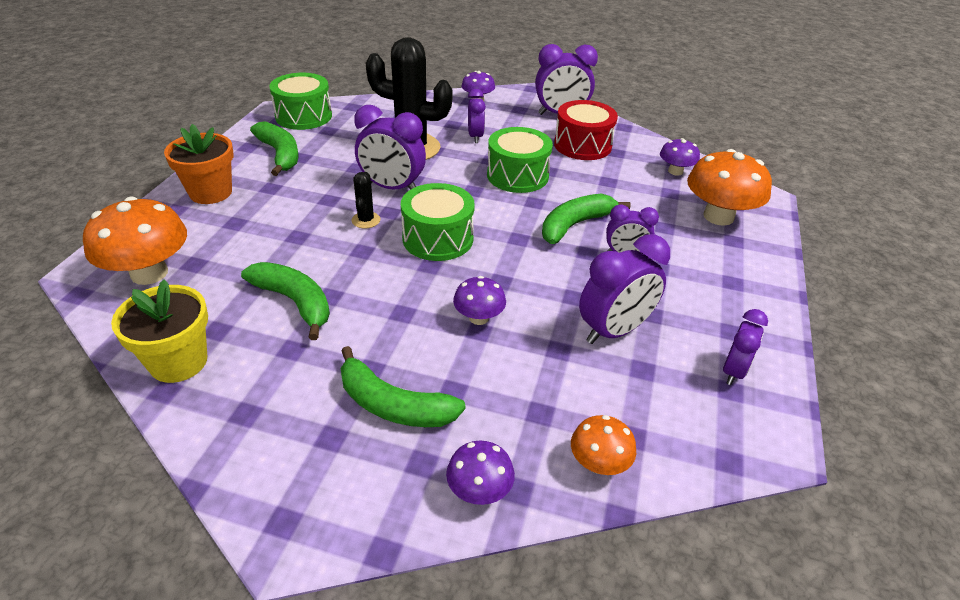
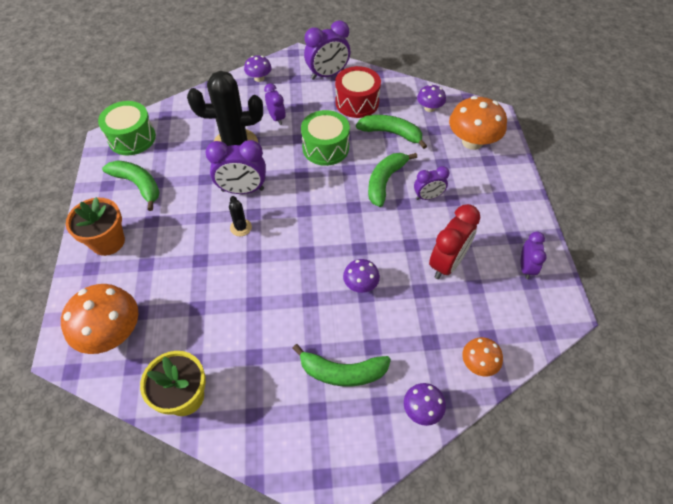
camera: 20 degrees left, 15 degrees up
green banana [241,262,330,340] -> green banana moved to [356,115,427,149]
green drum [401,183,475,261] -> none
purple clock [579,234,670,344] -> red clock [429,204,480,279]

